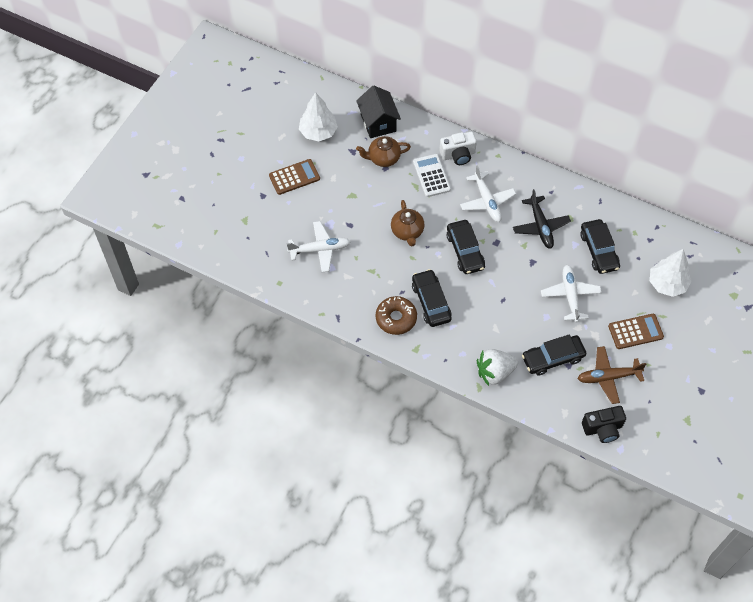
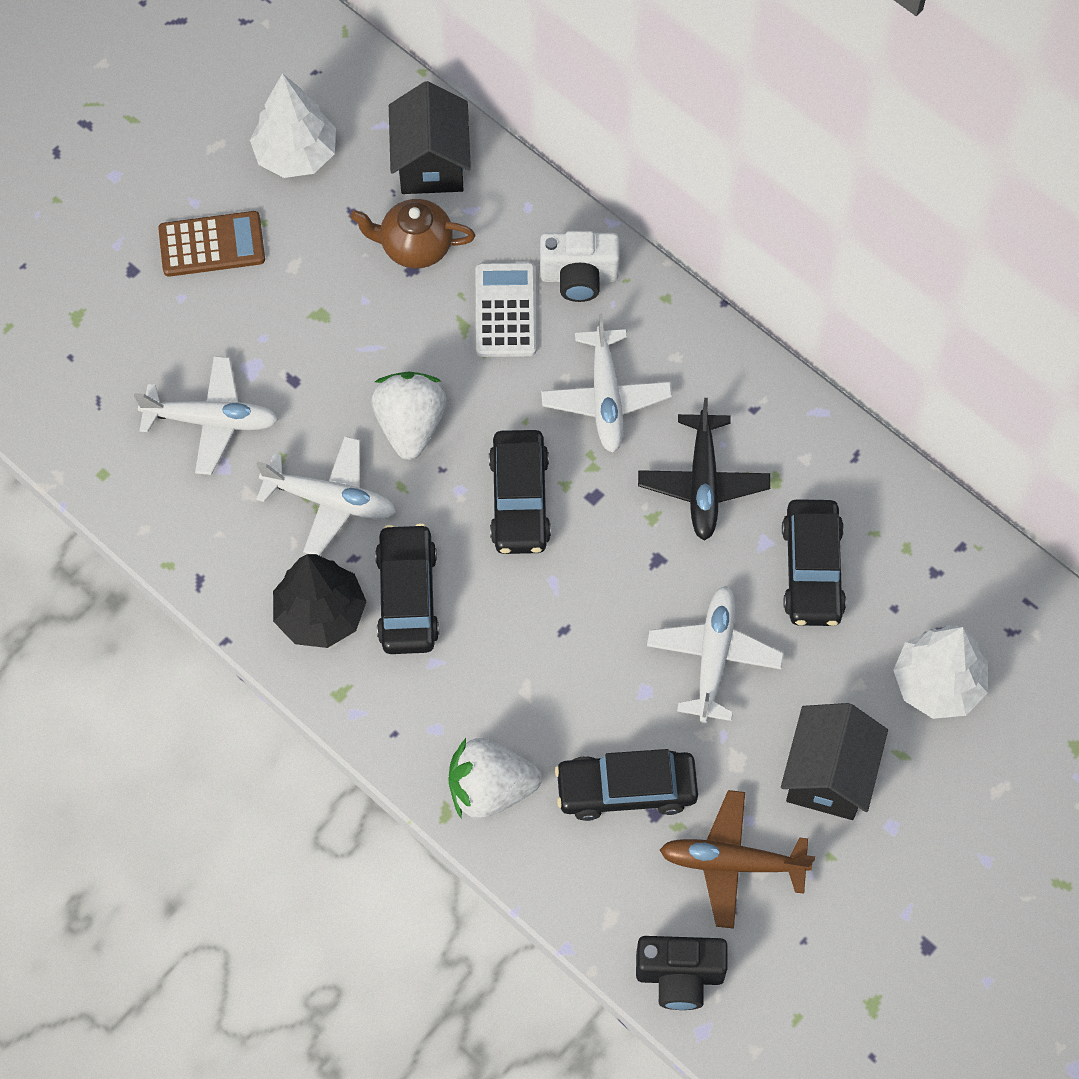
camera: 15 degrees right, 5 degrees up
brown donut [376,296,417,335] -> black tree [273,554,367,648]
brown teapot [391,200,425,246] -> white strawberry [372,371,446,460]
brown calculator [608,314,664,349] -> black house [781,703,888,820]
none -> white plane [257,436,396,556]

